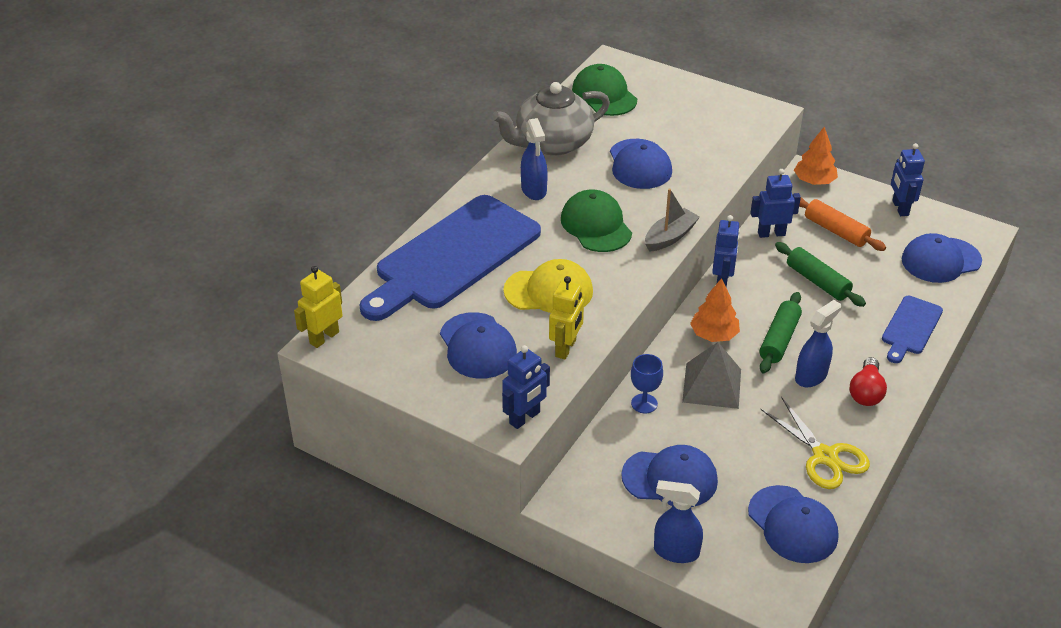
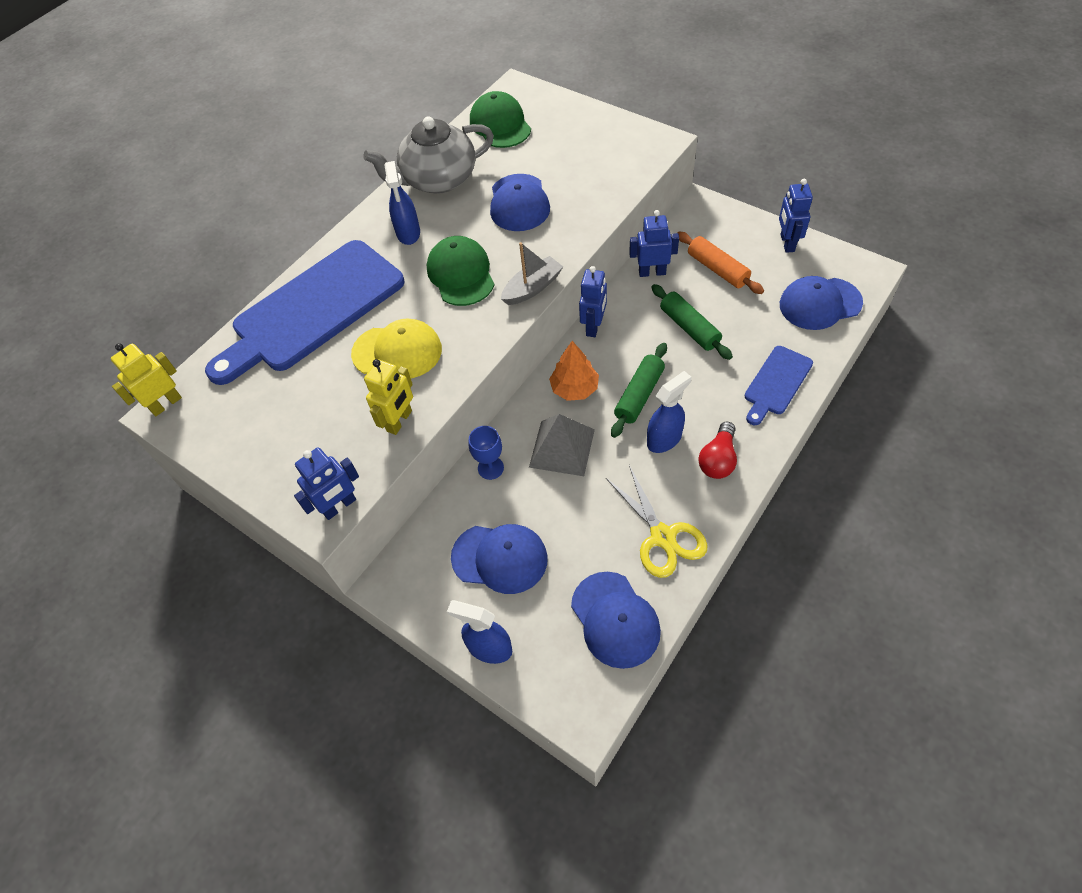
camera: 10 degrees right, 15 degrees up
blue cap [440,312,517,379] -> none
orange tree [794,127,838,185] -> none

